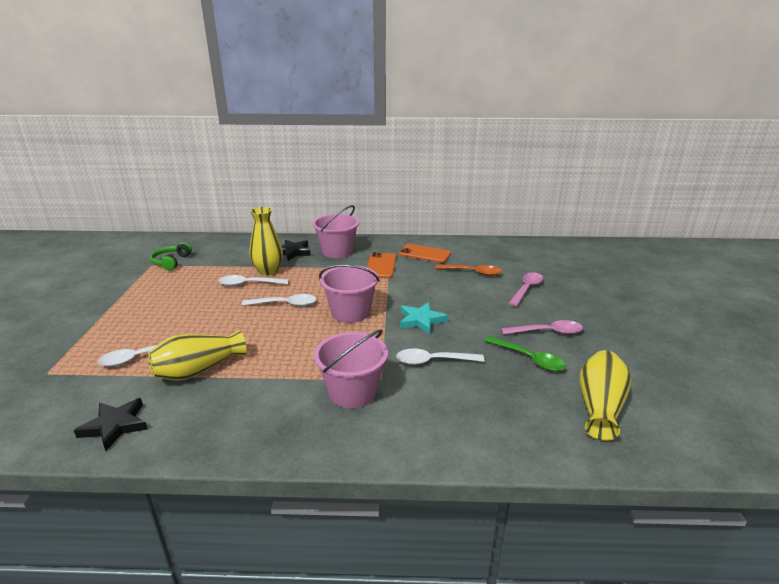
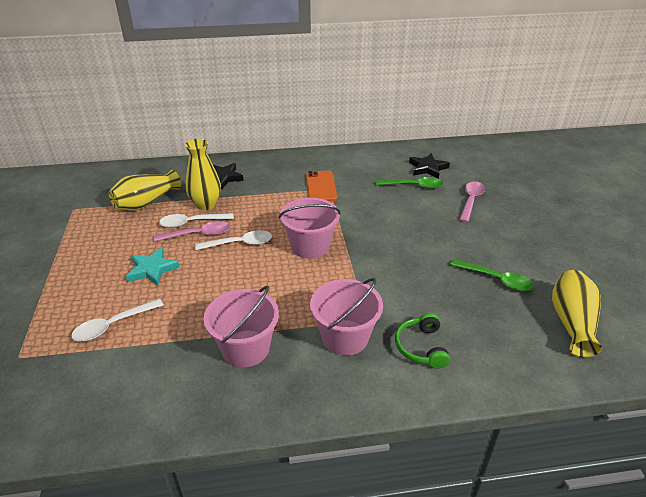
camera: 10 degrees left, 10 degrees up
black star [74,398,148,451] -> black star moved to [409,153,450,179]
yellow vase [148,330,246,381] -> yellow vase moved to [109,170,181,211]
green headphones [150,242,192,270] -> green headphones moved to [395,313,450,369]
pink bucket [312,205,359,258] -> pink bucket moved to [204,286,279,367]
white spoon [396,348,484,365] -> none
orange phone [399,244,451,263] -> none
turquoise star [400,302,448,334] -> turquoise star moved to [126,247,180,286]
orange spoon [435,265,502,276] -> green spoon [376,177,443,189]
pink spoon [501,320,583,335] -> pink spoon moved to [154,221,230,242]

